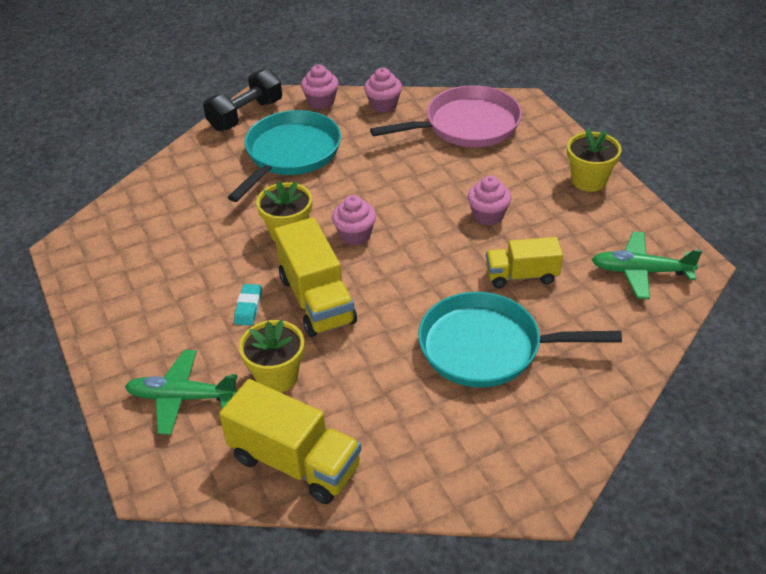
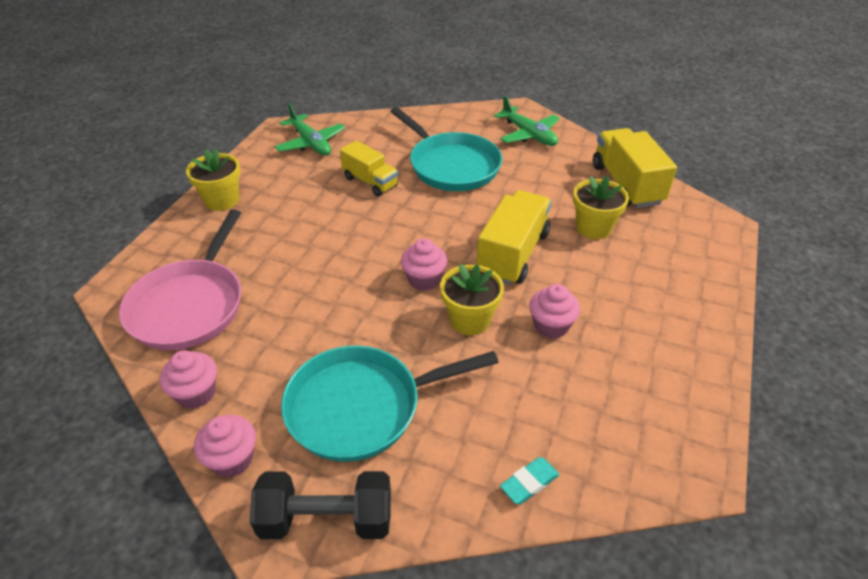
camera: 135 degrees left, 0 degrees up
green plane [125,350,238,435] -> green plane moved to [494,96,560,146]
turquoise eraser [234,284,262,326] -> turquoise eraser moved to [500,457,559,504]
pink pan [370,85,522,147] -> pink pan turned 105 degrees counterclockwise [119,209,241,350]
pink cupcake [467,176,511,225] -> pink cupcake moved to [529,284,580,339]

